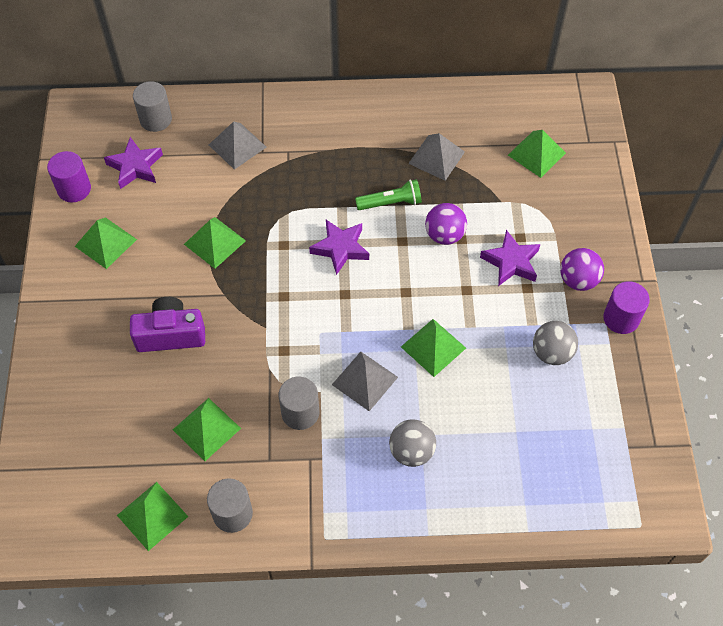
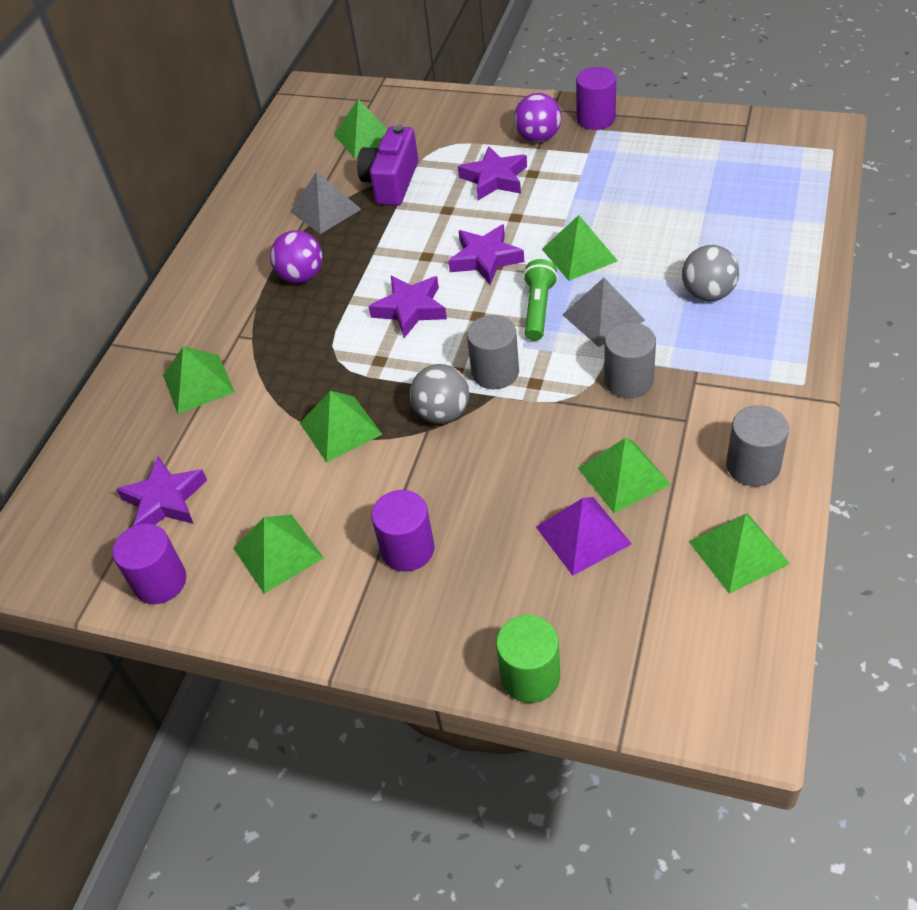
camera: 65 degrees left, 10 degrees down
purple camera [130,297,205,352] -> purple camera moved to [357,125,418,206]
grey cylinder [133,81,172,132] -> grey cylinder moved to [467,315,519,389]
grey pyramid [209,121,266,170] -> green pyramid [163,346,235,414]
green flashlight [355,179,422,210] -> green flashlight moved to [523,259,558,341]
purple ball [425,203,467,245] -> purple ball moved to [270,230,323,283]
grey ball [533,321,578,365] -> grey ball moved to [410,364,469,424]
none -> purple cylinder [371,490,435,571]
none -> purple star [448,224,524,285]
none -> green cylinder [496,615,560,703]
none -> purple pyramid [536,497,632,576]

